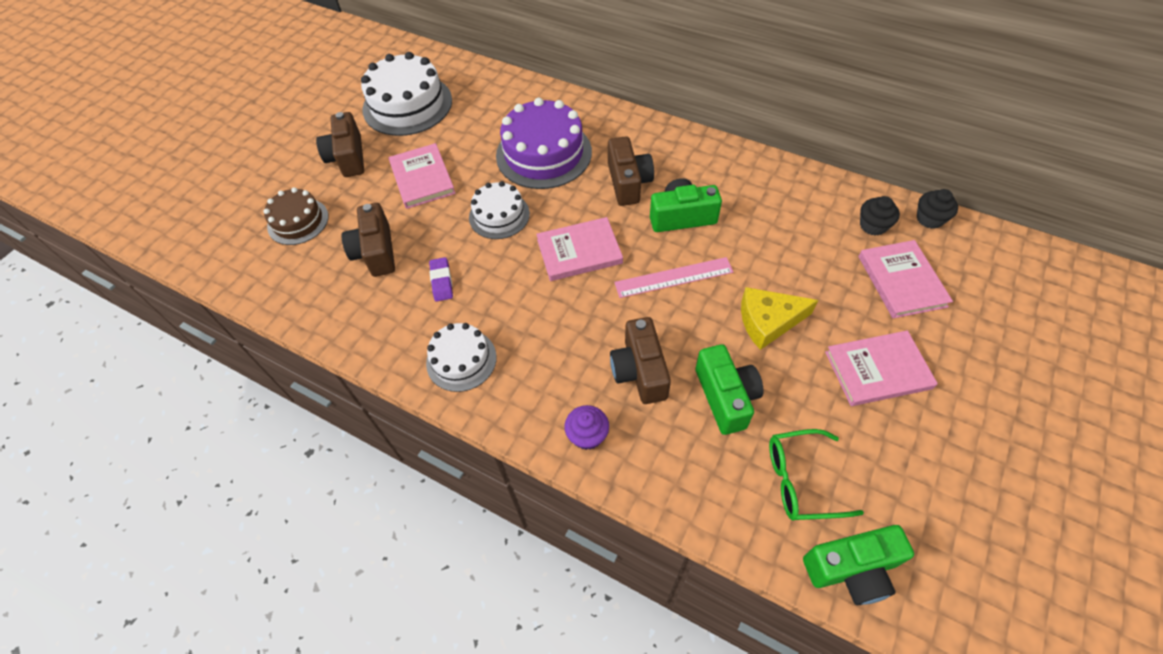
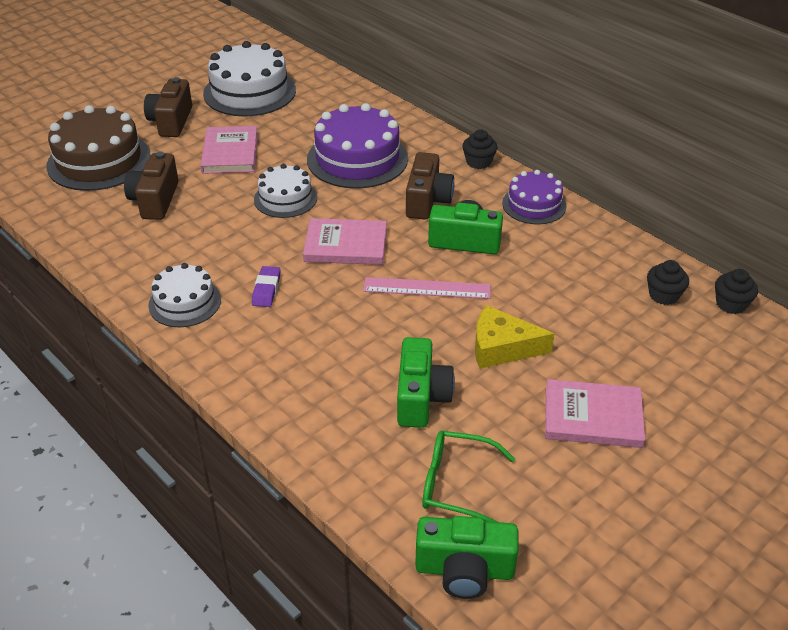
camera: 15 degrees right, 15 degrees down
brown cake [263,187,329,245] -> brown cake [47,105,151,191], size x1.69
purple eraser [429,257,453,302] -> purple eraser moved to [252,266,281,307]
purple cupcake [564,405,609,450] -> none
brown camera [610,317,671,404] -> none
pink book [858,240,953,318] -> none
none -> black cupcake [462,129,498,169]
none -> purple cake [502,170,566,224]

